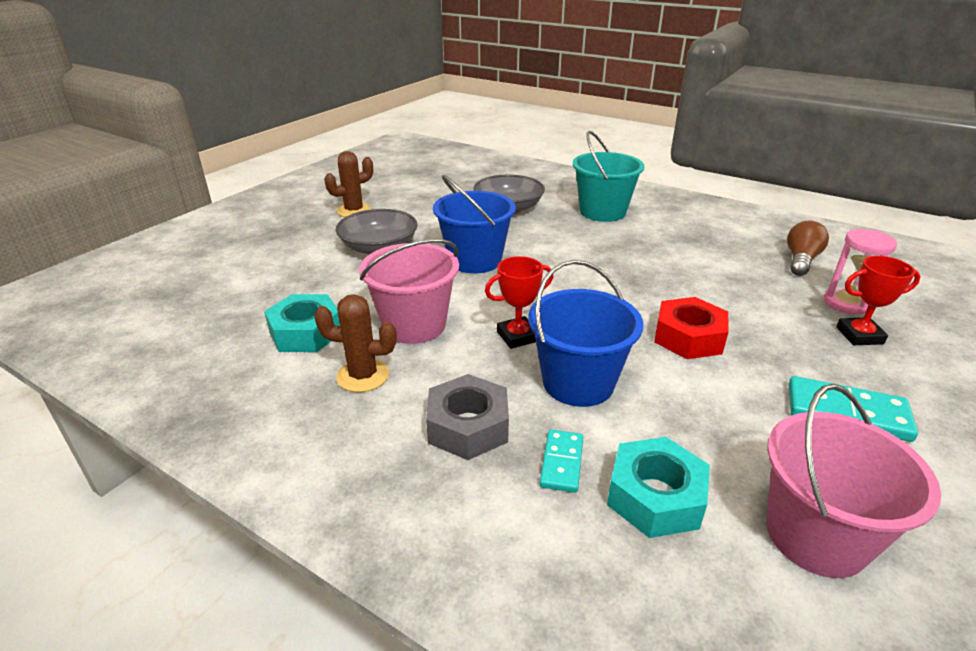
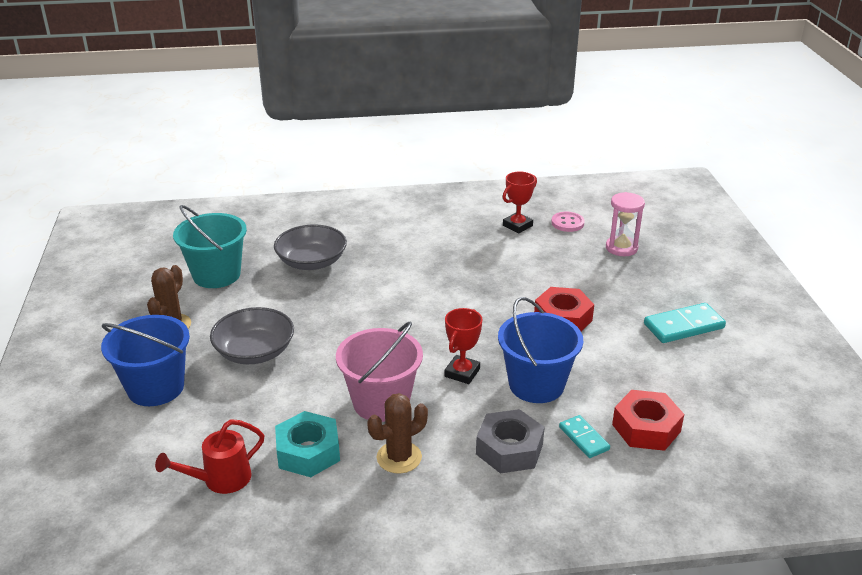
camera: 40 degrees left, 0 degrees up
blue bucket [433,175,516,273] -> blue bucket moved to [101,315,190,406]
turquoise bucket [573,131,645,222] -> turquoise bucket moved to [173,205,247,288]
turquoise nut [607,437,710,538] -> red nut [612,390,684,451]
pink bucket [766,384,941,578] -> none
brown light bulb [787,221,829,276] -> pink button [551,212,585,232]
red trophy [836,256,921,345] -> red trophy moved to [503,171,537,234]
none -> red watering can [155,419,265,494]

